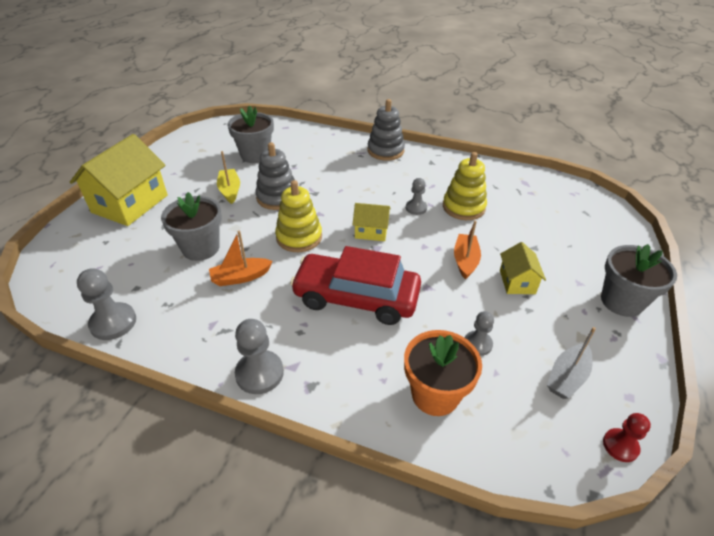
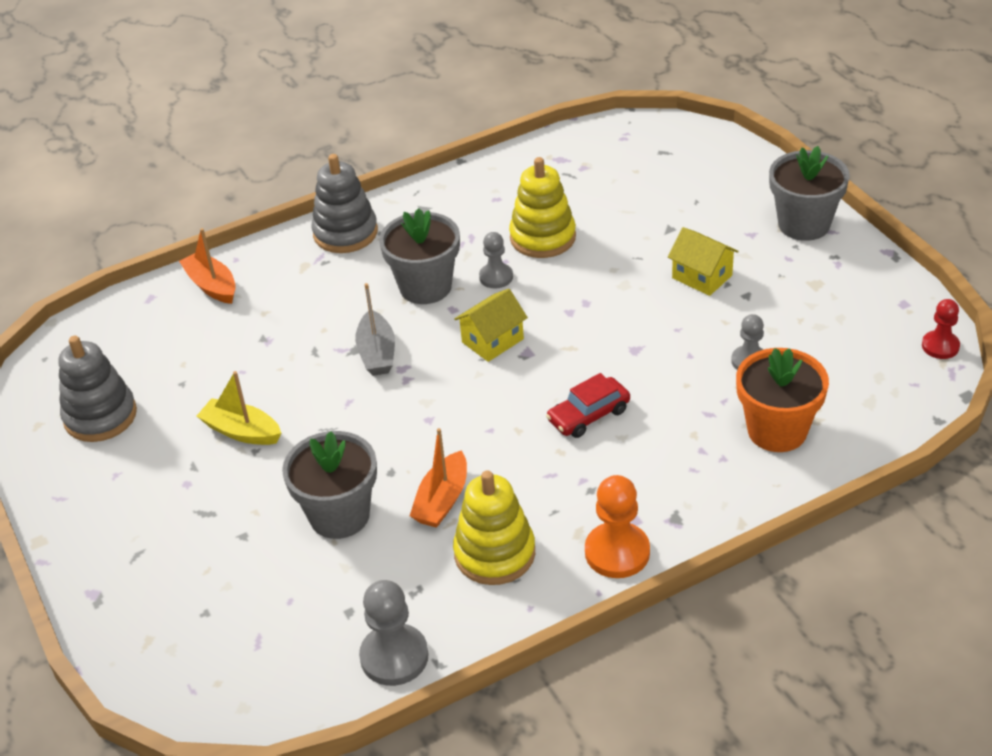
camera: 45 degrees left, 0 degrees up
yellow house [70,134,168,226] -> none
grey flower pot [227,106,274,163] -> grey flower pot moved to [379,208,460,304]
grey pawn [235,319,284,394] -> orange pawn [585,475,650,578]
grey stacking toy [255,142,295,210] -> grey stacking toy moved to [58,336,137,442]
yellow stacking toy [275,180,322,252] -> yellow stacking toy moved to [453,470,535,585]
red car [290,246,421,325] -> red car [546,373,630,438], size x0.48
orange boat [454,221,481,279] -> orange boat moved to [179,228,236,304]
grey boat [547,327,596,399] -> grey boat moved to [355,283,395,376]

